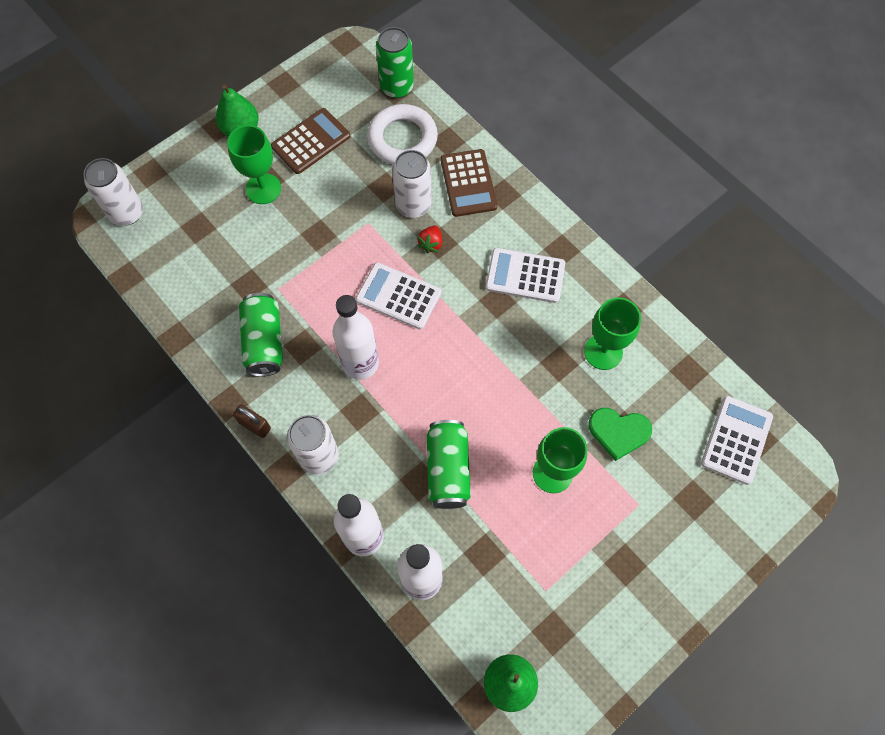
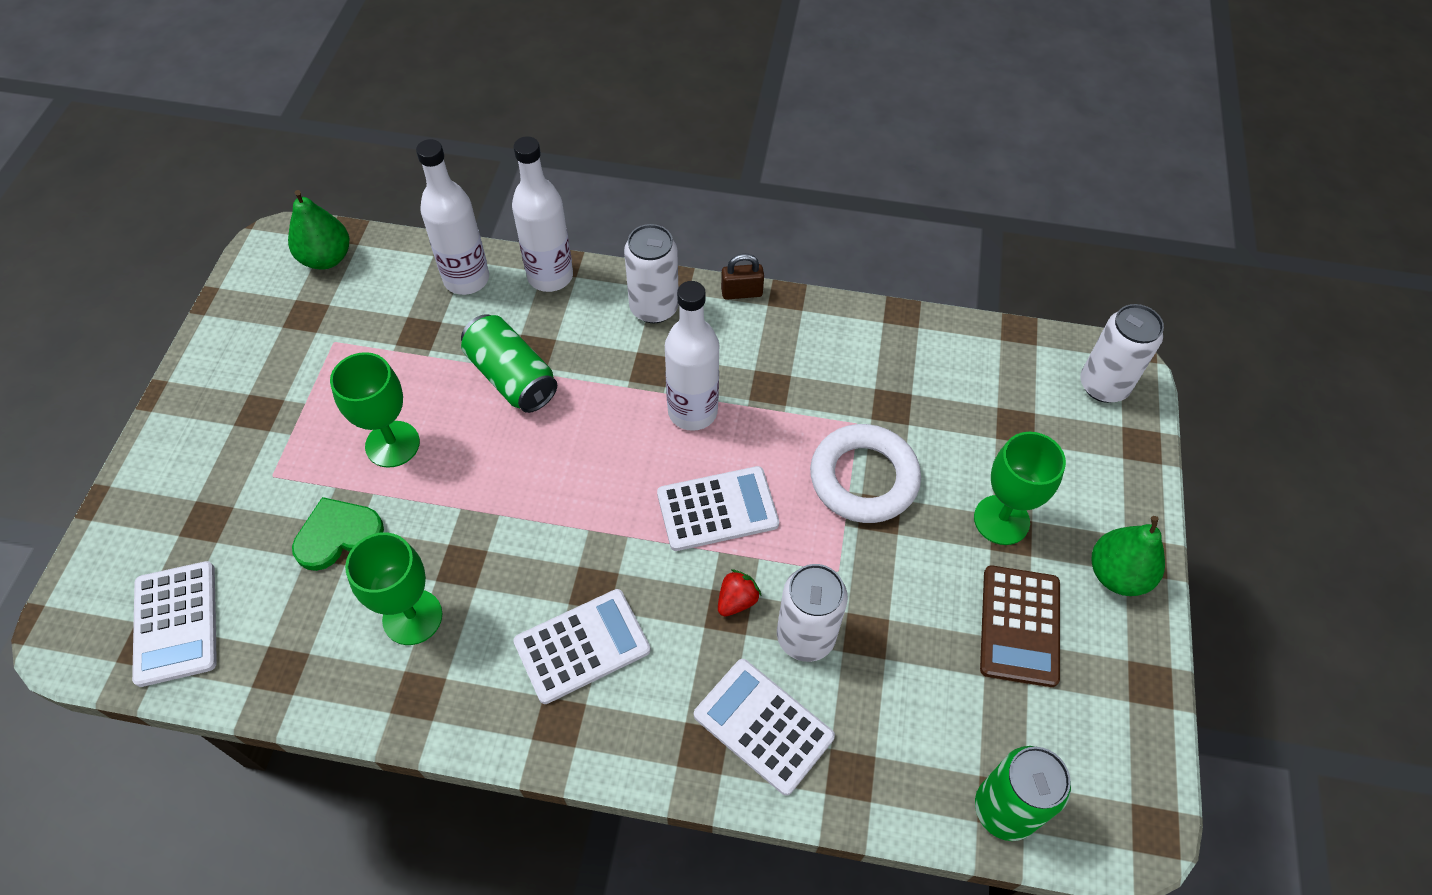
camera: 140 degrees right, 10 degrees down
green can [239,293,283,377] -> none
white ring [367,104,438,164] -> white ring moved to [810,424,921,523]
red strawberry [417,226,442,253] -> red strawberry turned 60 degrees clockwise [718,569,762,617]
brown calculator [441,149,498,217] -> white calculator [694,659,835,796]

